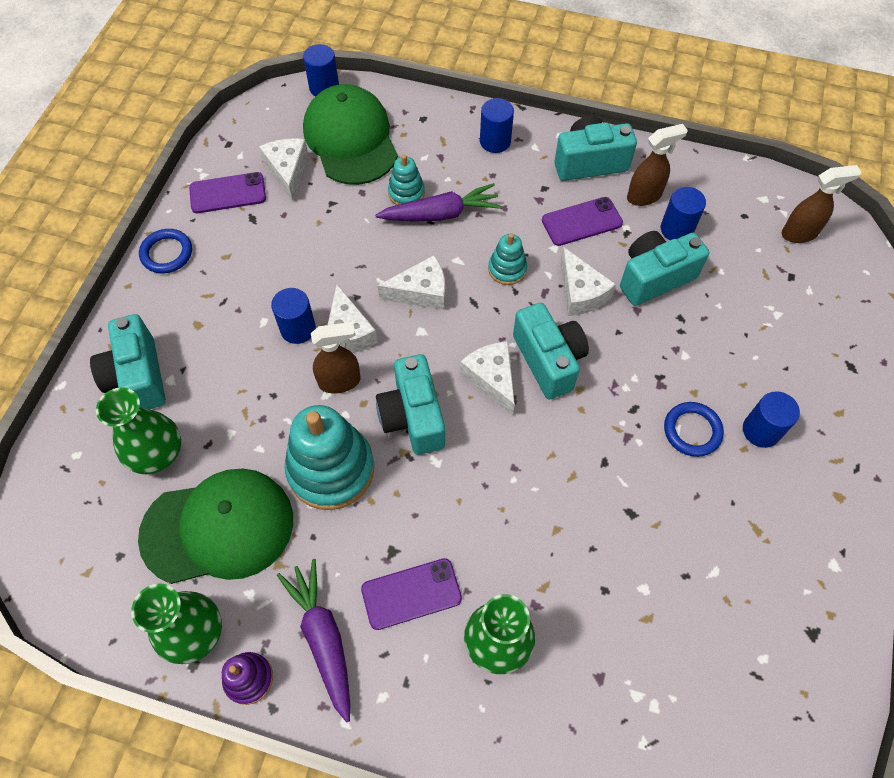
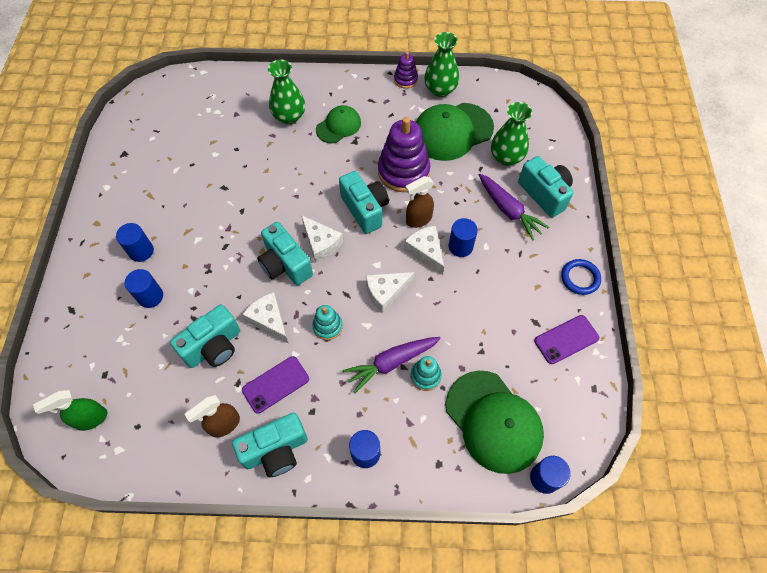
camera: 165 degrees right, 0 degrees up
white cheese [259,138,309,201] -> none
purple carrot [277,559,350,723] -> purple carrot moved to [479,174,550,240]
turquoise stacking toy [285,405,374,510] -> purple stacking toy [378,117,430,192]
purple phone [361,558,462,630] -> green cap [316,105,361,143]
blue cylinder [661,187,706,240] -> blue cylinder moved to [124,269,163,308]
blue ring [664,402,724,457] -> none
brown spray bottle [782,165,862,243] -> green spray bottle [33,390,107,431]

